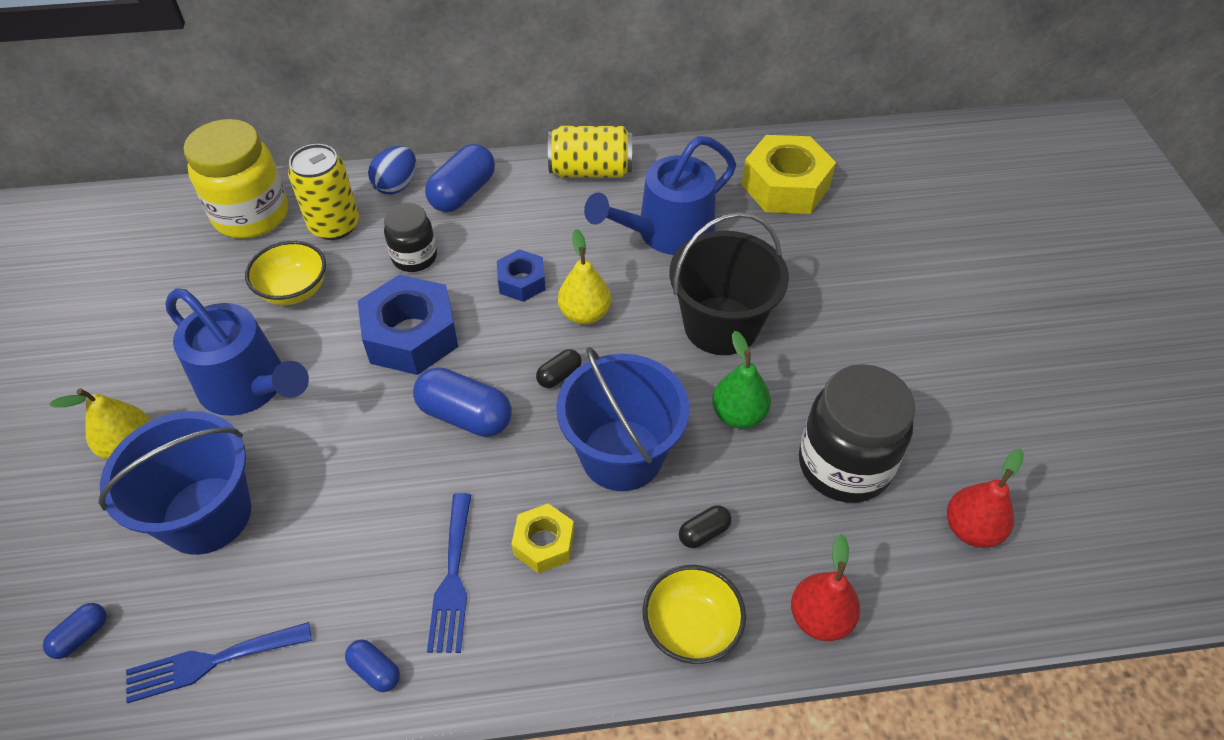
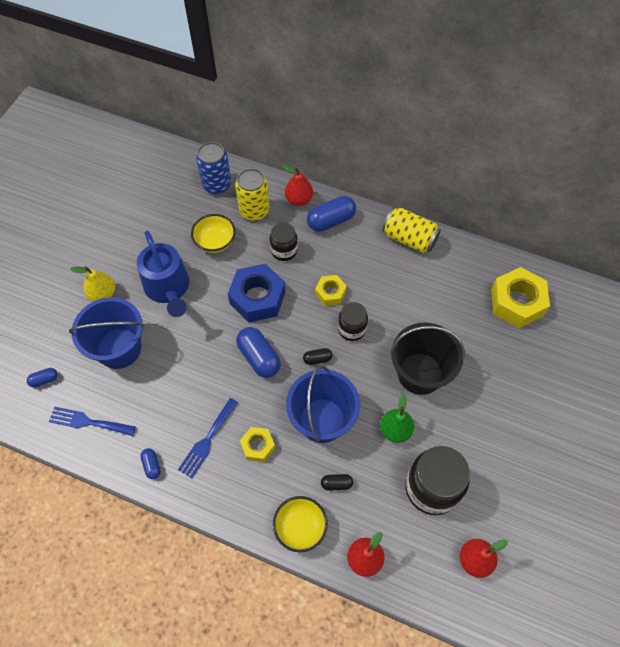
camera: 30 degrees right, 10 degrees up
yellow jar [184,119,288,239] -> blue can [196,142,231,194]
blue egg [368,146,416,195] -> red pear [283,165,313,206]
blue nut [497,249,546,302] -> yellow nut [315,275,347,306]
yellow pear [558,229,611,324] -> black jar [338,302,368,341]
blue watering can [584,136,736,255] -> none

